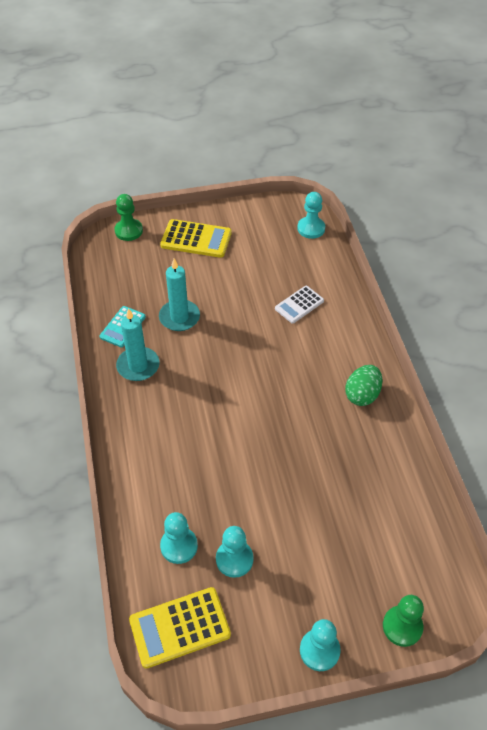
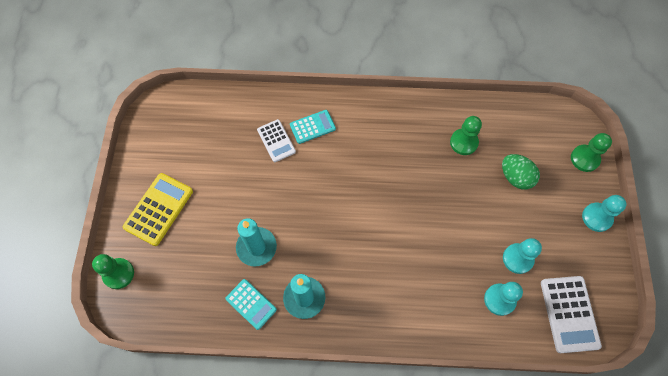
camera: 75 degrees left, 15 degrees up
yellow calculator [129,587,231,669] -> white calculator [541,276,602,353]
turquoise pawn [297,192,325,239] -> none
green egg [345,365,383,406] -> green egg moved to [502,154,540,190]
none -> turquoise calculator [290,110,336,144]
none -> green pawn [450,116,482,155]

